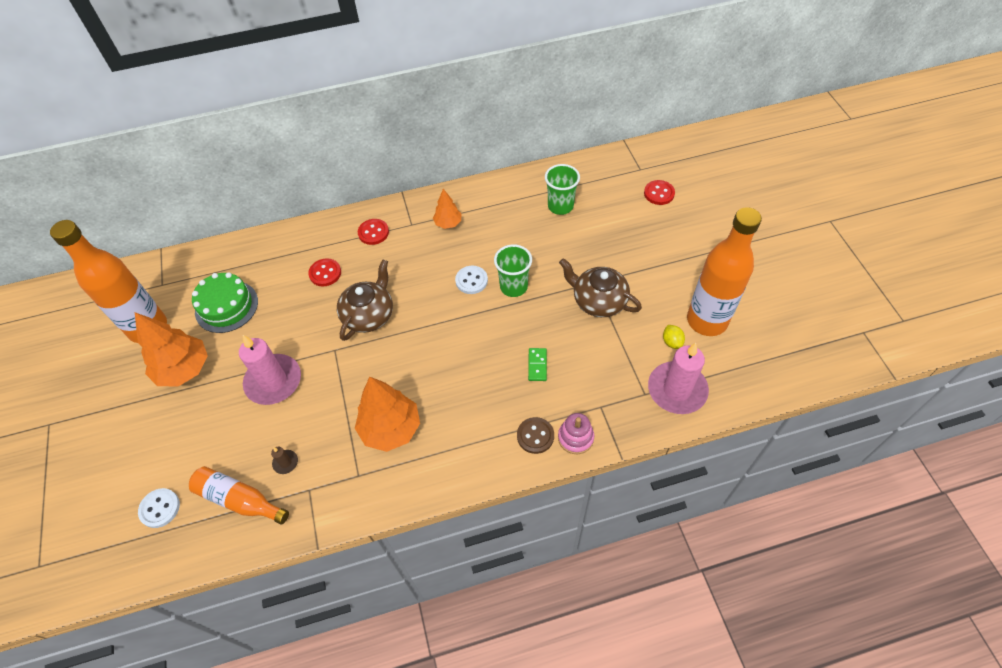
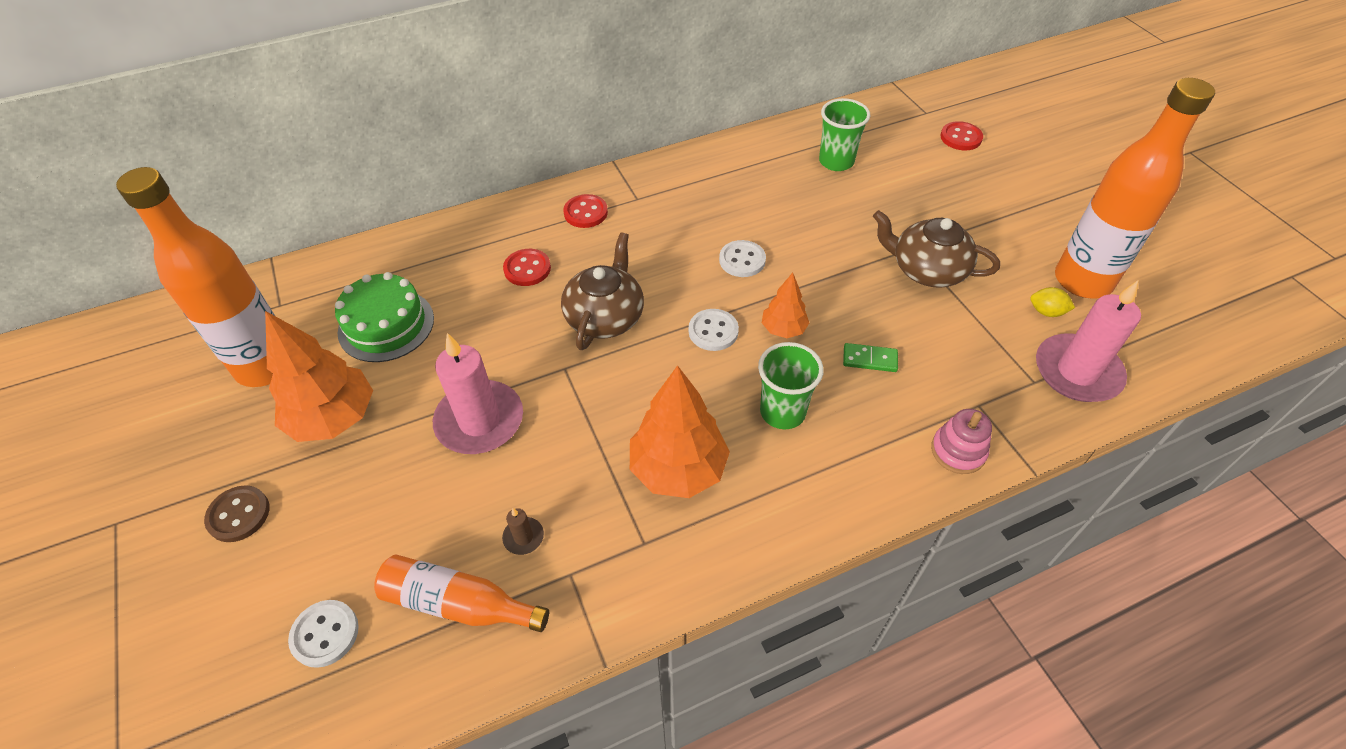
camera: 10 degrees left, 5 degrees down
orange tree [433,189,461,229] -> orange tree moved to [762,273,809,338]
green cup [494,244,532,297] -> green cup moved to [758,342,824,429]
brown button [517,417,554,454] -> brown button moved to [204,485,270,542]
green domino [528,348,547,381] -> green domino turned 75 degrees counterclockwise [843,343,898,372]
yellow lemon [663,325,685,349] -> yellow lemon turned 45 degrees counterclockwise [1030,287,1075,317]
none -> white button [689,309,739,351]

